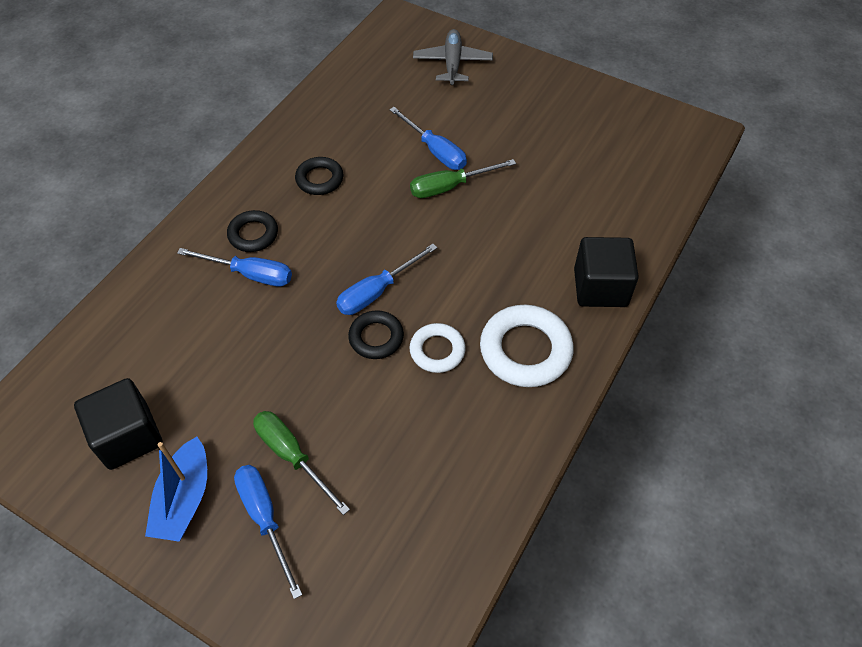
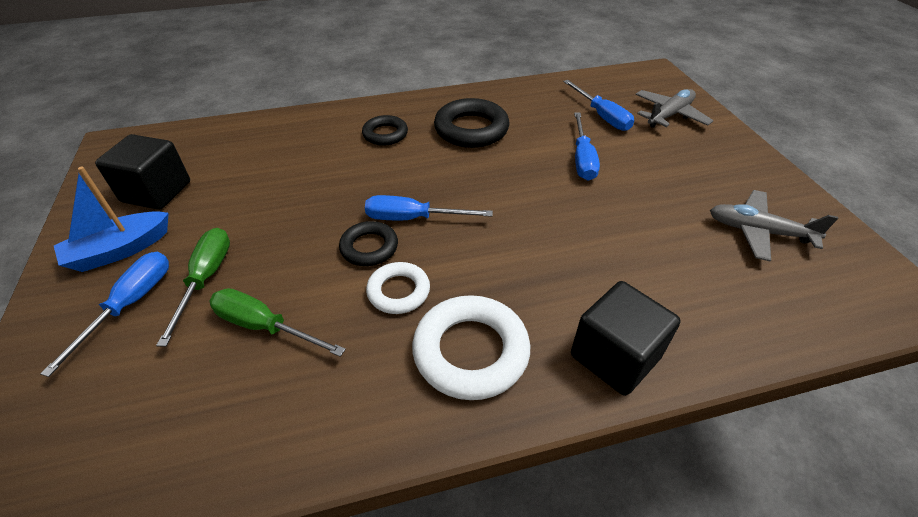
camera: 45 degrees right, 10 degrees down
blue screwdriver [177,248,292,287] -> blue screwdriver moved to [563,80,634,131]
black ring [295,157,343,195] -> black ring [434,98,510,148], size x1.66
green screwdriver [410,159,516,198] -> green screwdriver moved to [209,288,346,357]
none -> grey plane [710,190,838,262]

